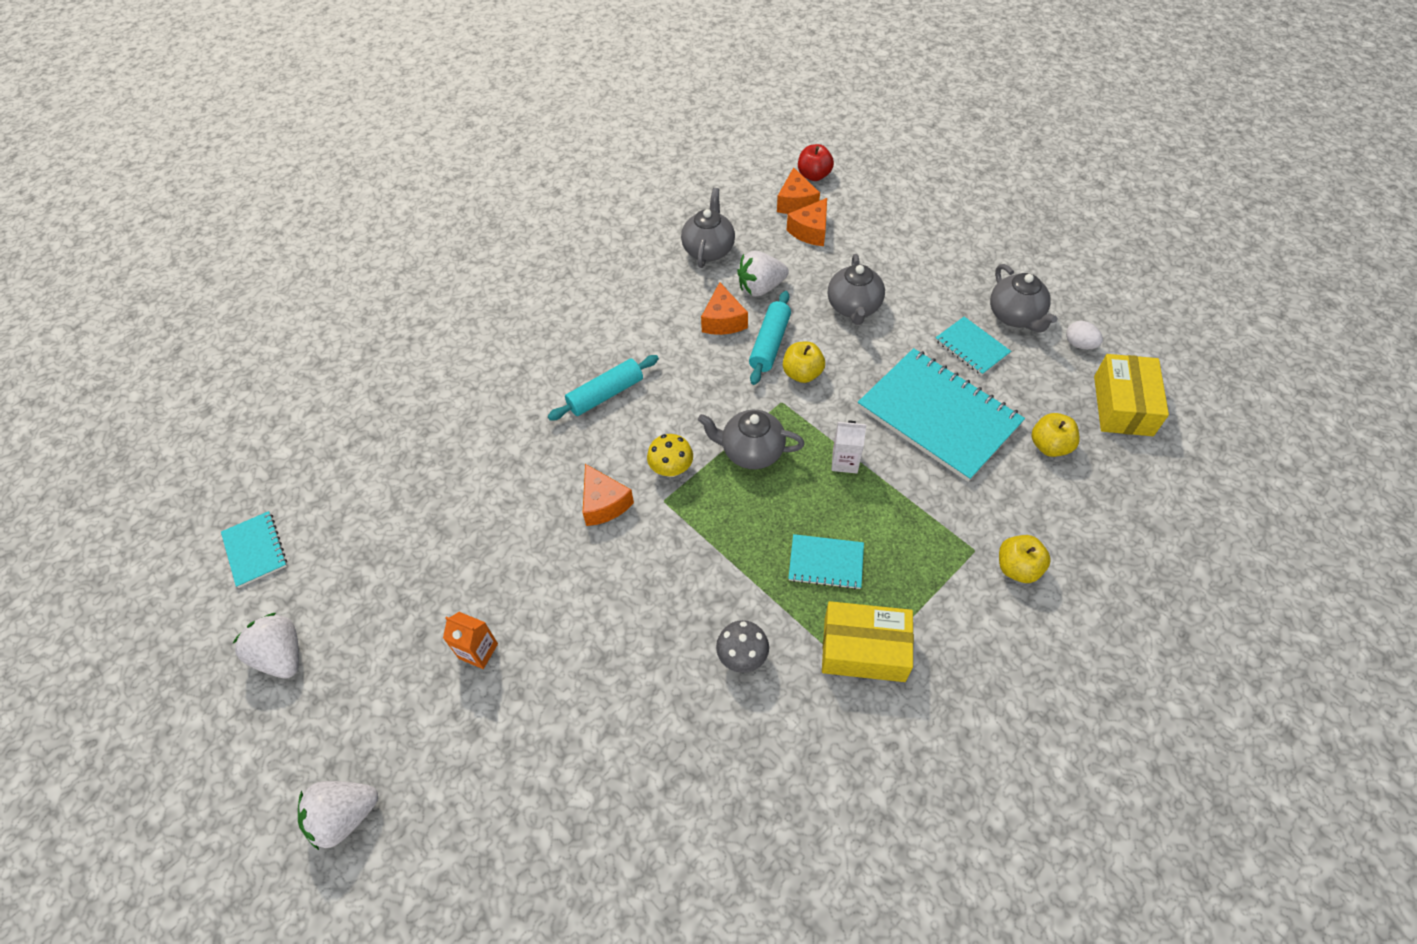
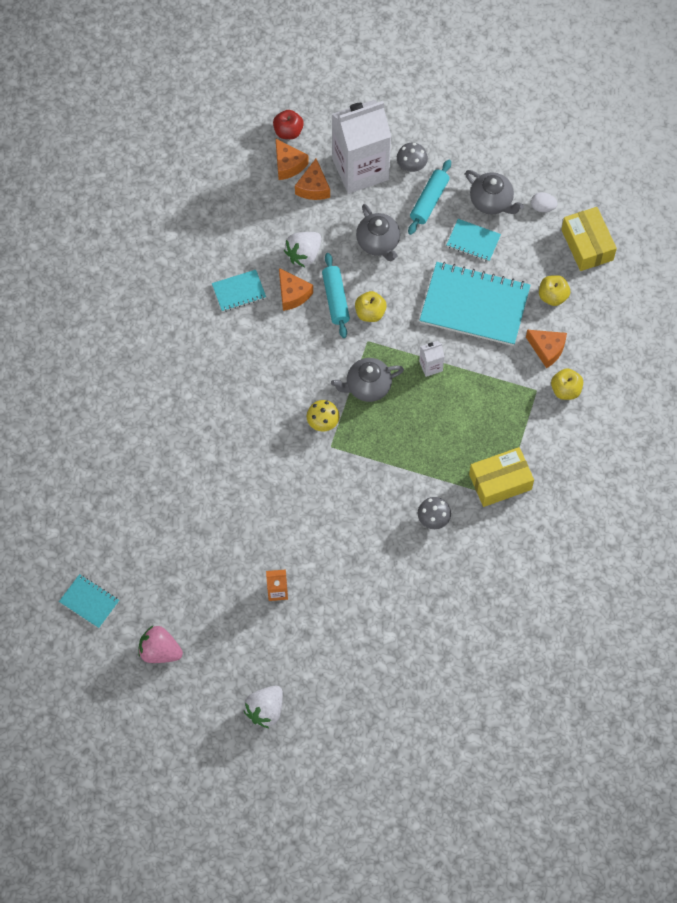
camera: 30 degrees left, 10 degrees up
white strawberry [232,613,299,679] -> pink strawberry [138,625,183,663]
turquoise rolling pin [548,355,659,421] -> turquoise rolling pin moved to [408,159,451,235]
orange cheese [583,464,634,526] -> orange cheese moved to [526,330,567,368]
grey teapot [681,188,735,268] -> none
turquoise notebook [788,534,864,590] -> turquoise notebook moved to [212,270,266,312]
none -> white carton [332,100,391,194]
none -> grey mushroom [397,143,428,172]

